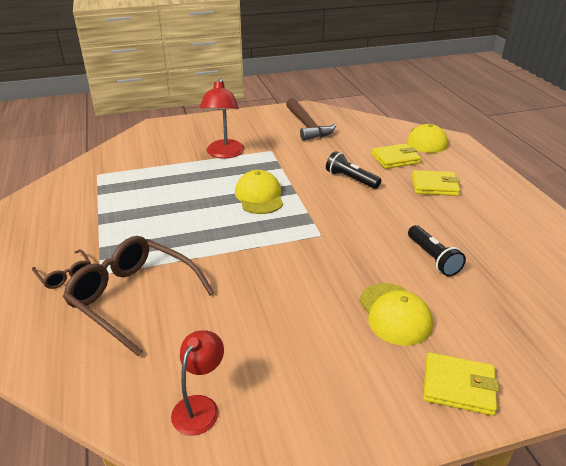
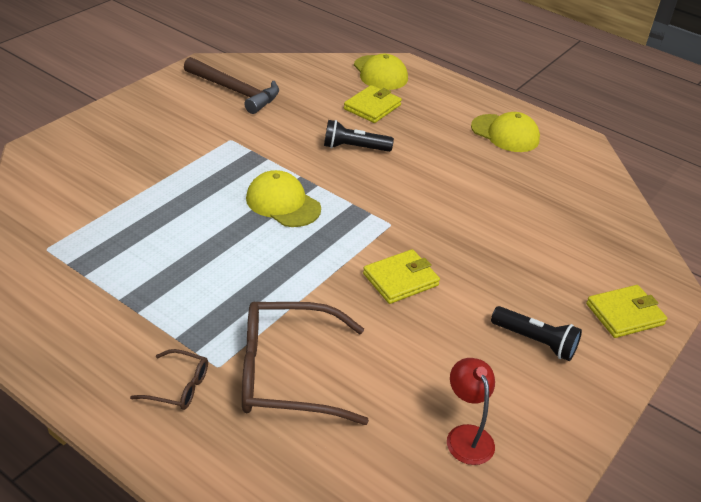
camera: 40 degrees left, 5 degrees up
red lamp [200,78,245,159] -> none
yellow cap [359,283,433,346] -> yellow cap moved to [471,112,540,152]
black flashlight [408,225,466,276] -> black flashlight moved to [491,306,582,361]
yellow wallet [412,170,460,196] -> yellow wallet moved to [363,249,440,304]

